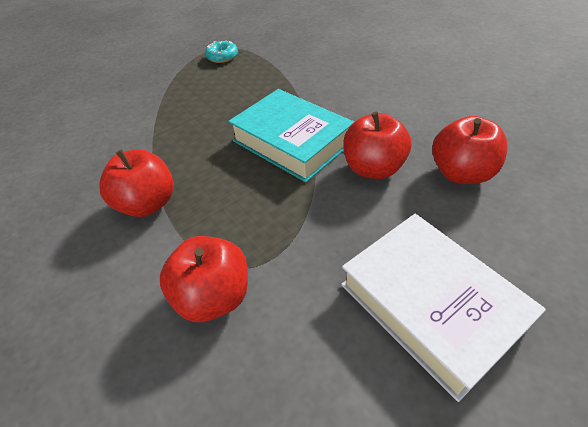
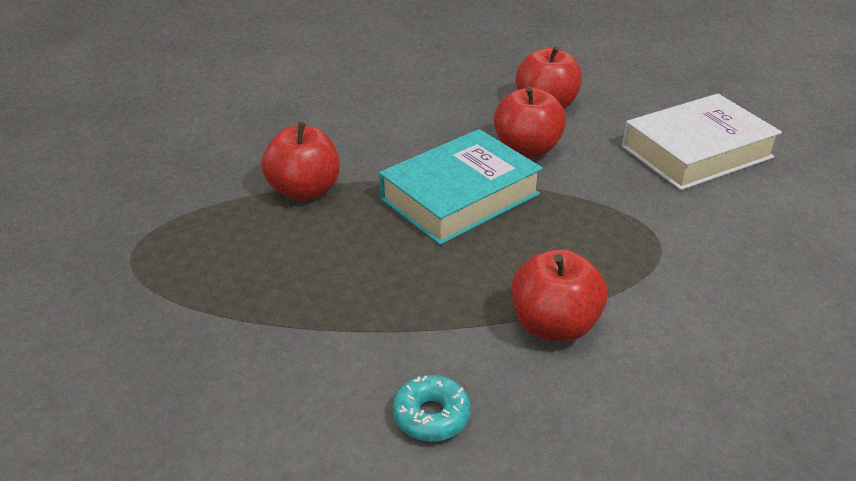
camera: 85 degrees left, 10 degrees down
red apple [160,236,248,322] -> red apple moved to [261,122,340,201]
turquoise donut [205,40,238,63] -> turquoise donut moved to [392,375,471,442]

